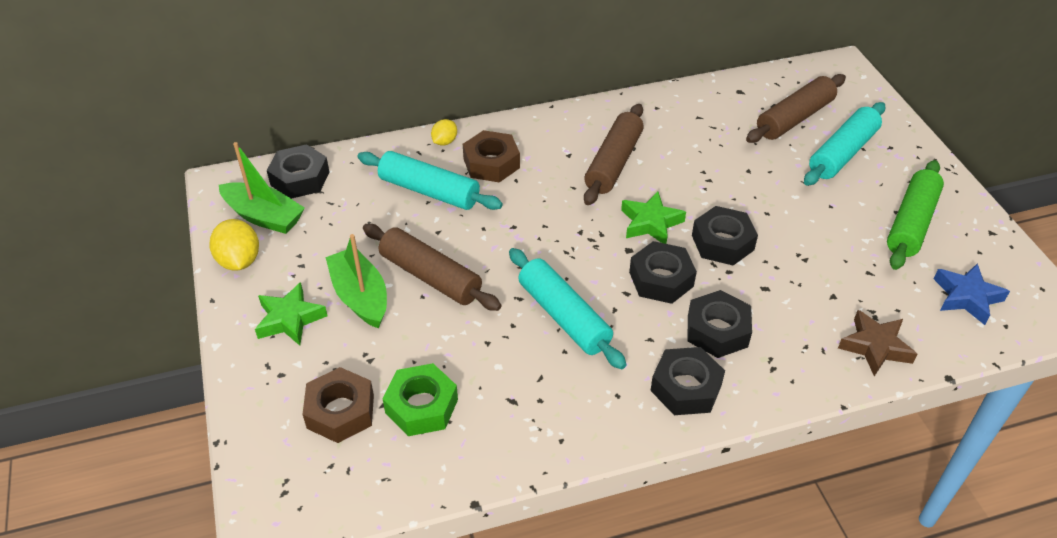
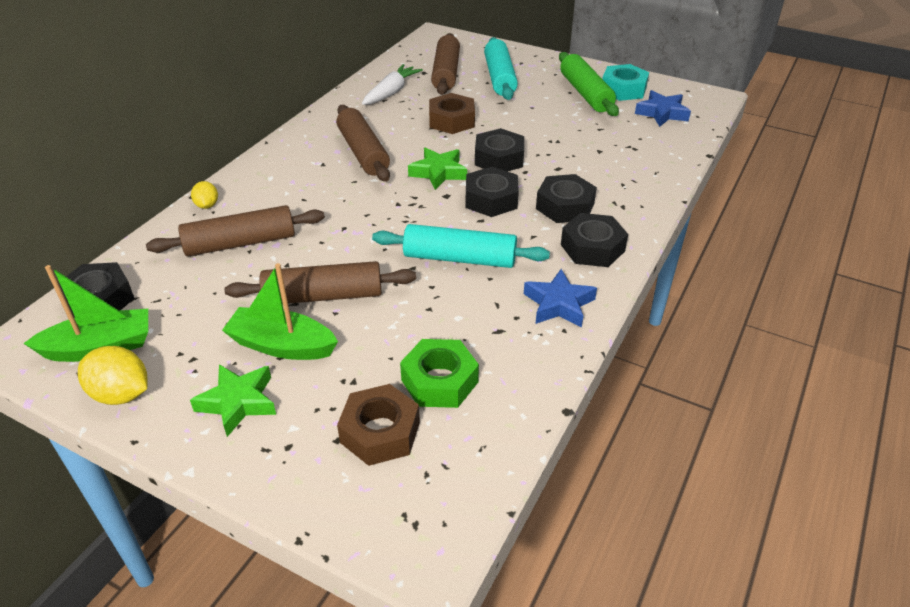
camera: 45 degrees left, 5 degrees down
turquoise rolling pin [358,151,503,210] -> brown rolling pin [146,205,325,257]
brown nut [463,130,520,182] -> brown nut moved to [429,93,475,134]
brown star [838,310,917,376] -> none
none -> white carrot [362,64,423,105]
none -> blue star [524,269,597,328]
none -> turquoise nut [602,64,649,101]

